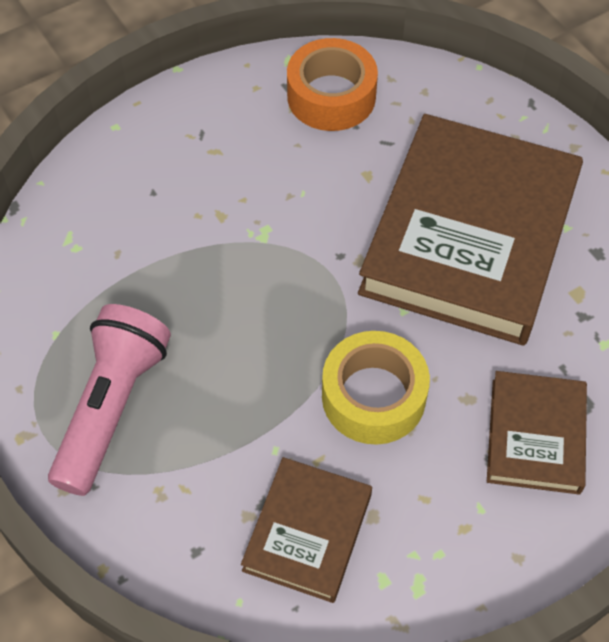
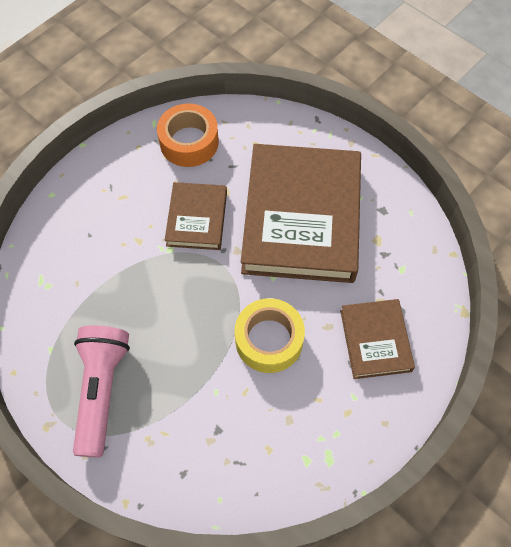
camera: 15 degrees left, 5 degrees up
brown book [241,457,372,603] -> brown book moved to [165,182,227,250]

